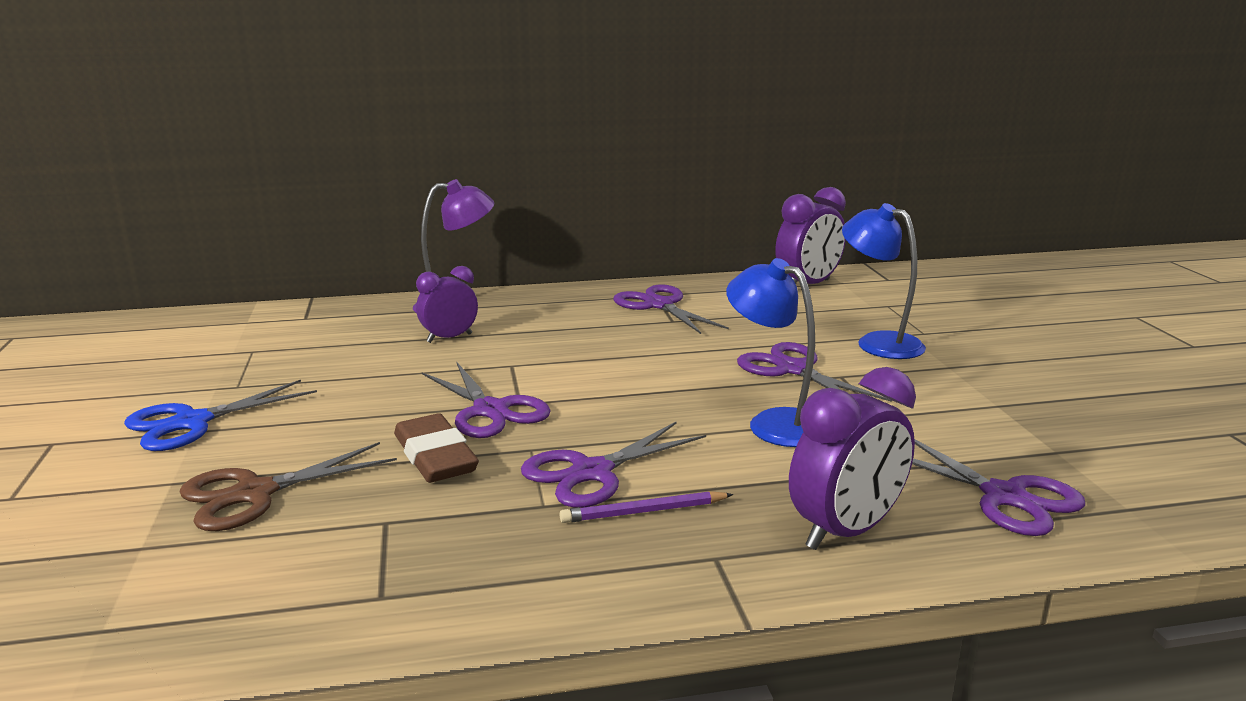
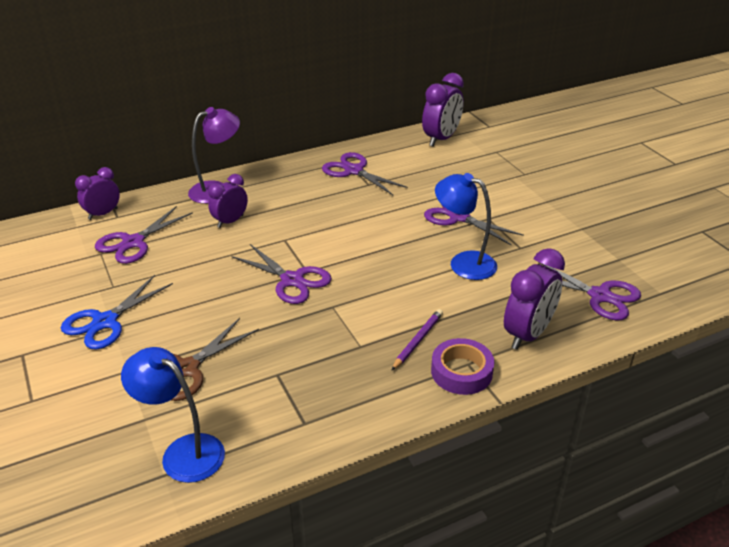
camera: 15 degrees left, 15 degrees up
brown eraser [394,413,479,483] -> none
purple scissors [521,421,706,508] -> purple scissors moved to [95,206,193,264]
purple pencil [560,491,733,523] -> purple pencil turned 150 degrees clockwise [391,309,443,371]
blue lamp [842,203,926,359] -> blue lamp moved to [121,347,225,483]
none -> purple clock [75,167,120,220]
none -> purple tape [431,338,494,395]

